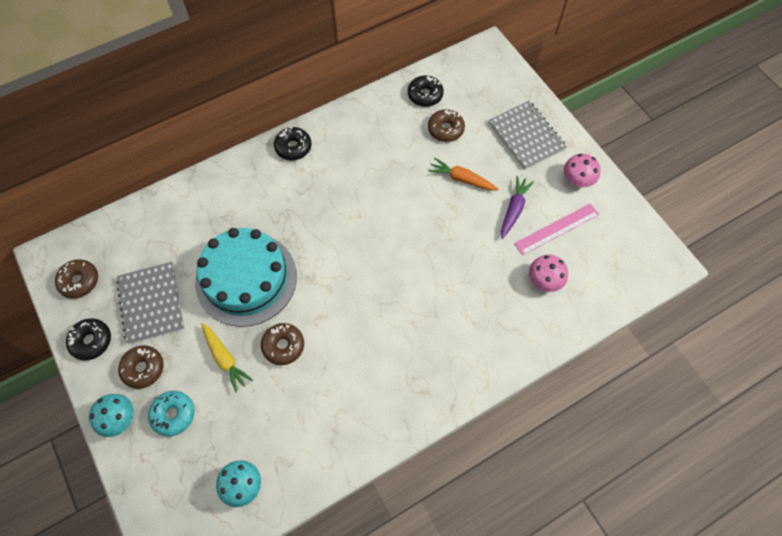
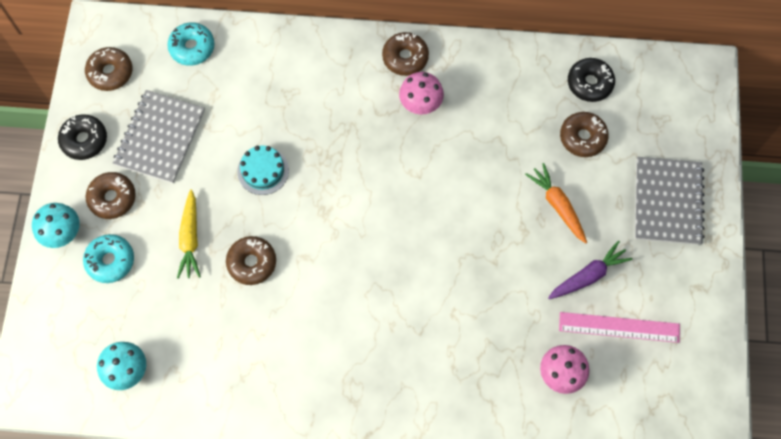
camera: 35 degrees right, 5 degrees up
turquoise cake [195,228,297,327] -> turquoise cake [237,146,289,195], size x0.43
black donut [274,127,311,160] -> brown donut [382,32,429,76]
pink mushroom [564,154,601,187] -> pink mushroom moved to [399,72,444,114]
none -> turquoise donut [167,22,214,66]

